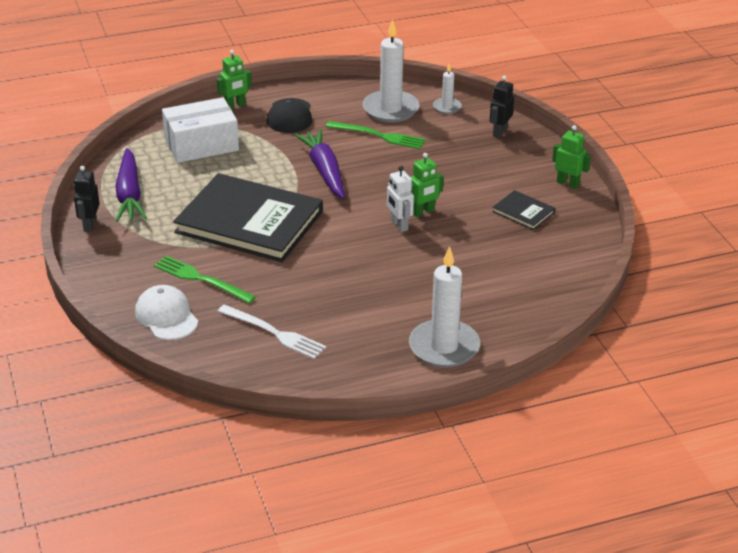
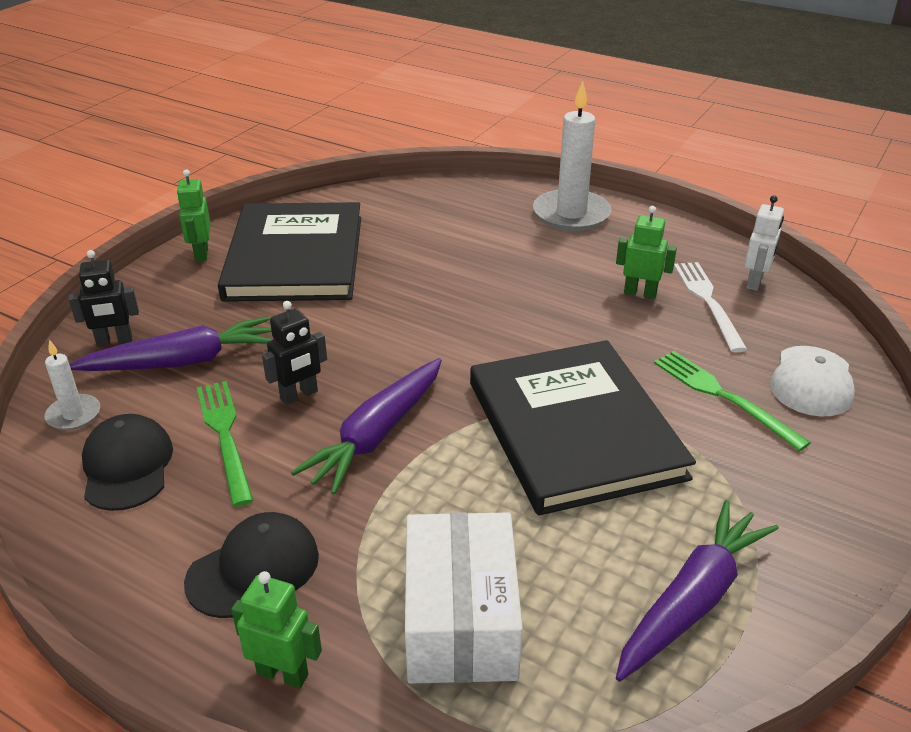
camera: 130 degrees left, 0 degrees up
black robot [74,166,100,232] -> black robot moved to [262,301,327,405]
green fork [154,255,256,303] -> green fork turned 150 degrees clockwise [654,351,811,451]
white box [162,97,239,163] -> white box turned 60 degrees clockwise [405,512,523,684]
white candle [362,19,419,122] -> black cap [82,414,173,511]
white robot [387,166,414,232] -> white robot moved to [744,195,784,291]
green robot [410,153,444,217] -> green robot moved to [616,206,677,299]
black book [492,190,555,230] -> black book [218,202,361,302], size x2.38
none -> purple carrot [69,316,273,371]

